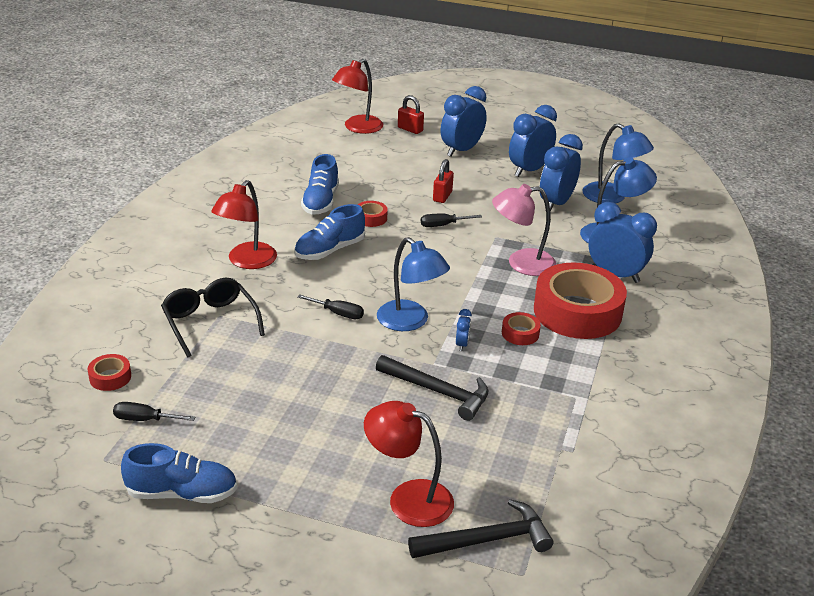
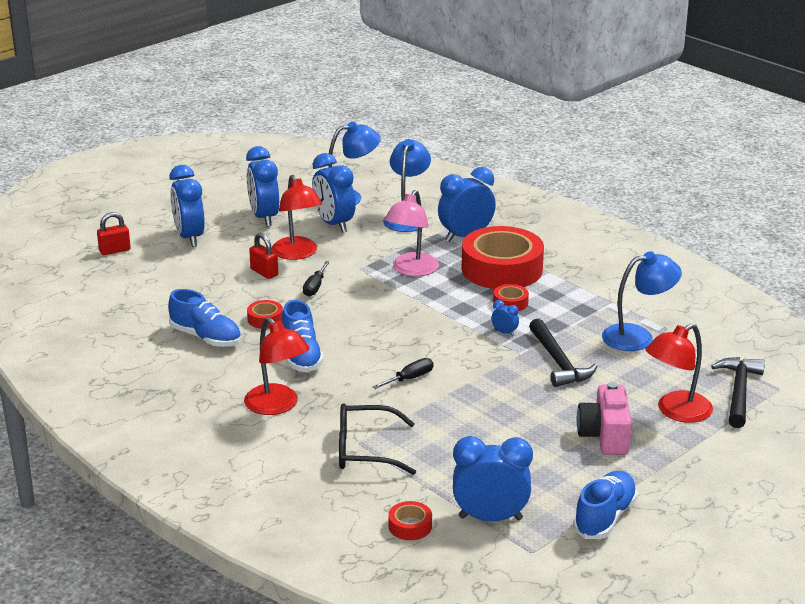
camera: 60 degrees left, 5 degrees down
black screwdriver [113,402,195,421] -> blue clock [453,436,533,521]
red lamp [332,59,383,134] -> red lamp moved to [272,175,322,260]
black hammer [376,355,488,421] -> black hammer turned 105 degrees clockwise [529,318,597,387]
blue lamp [377,237,450,331] -> blue lamp moved to [602,251,682,351]
none -> pink camera [577,382,632,455]

